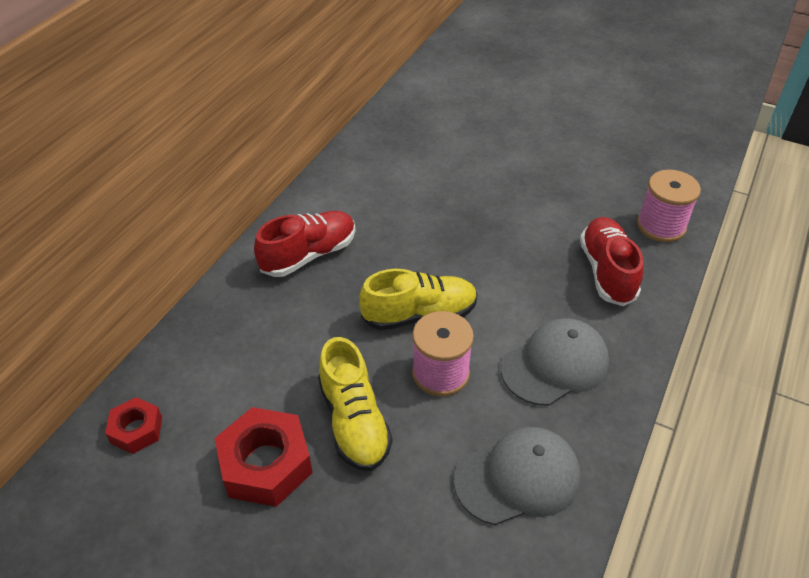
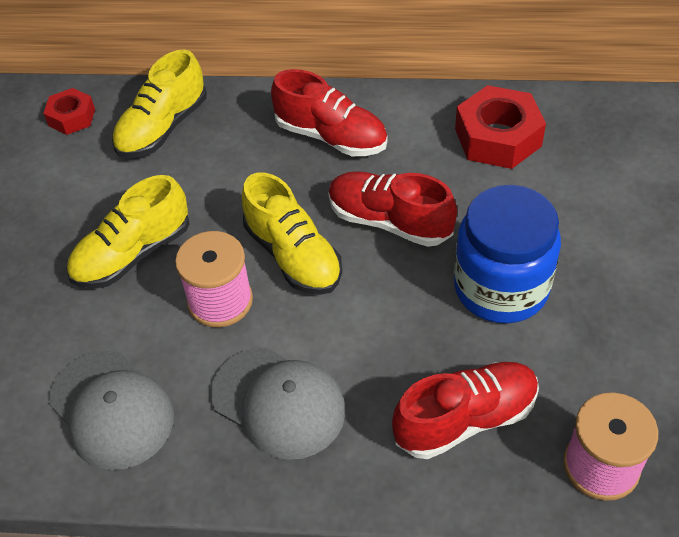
camera: 70 degrees right, 5 degrees up
red nut [215,407,313,507] -> red nut moved to [455,85,546,169]
none -> yellow shoe [112,49,207,158]
none -> red shoe [328,171,457,247]
none -> blue jar [454,185,561,323]

